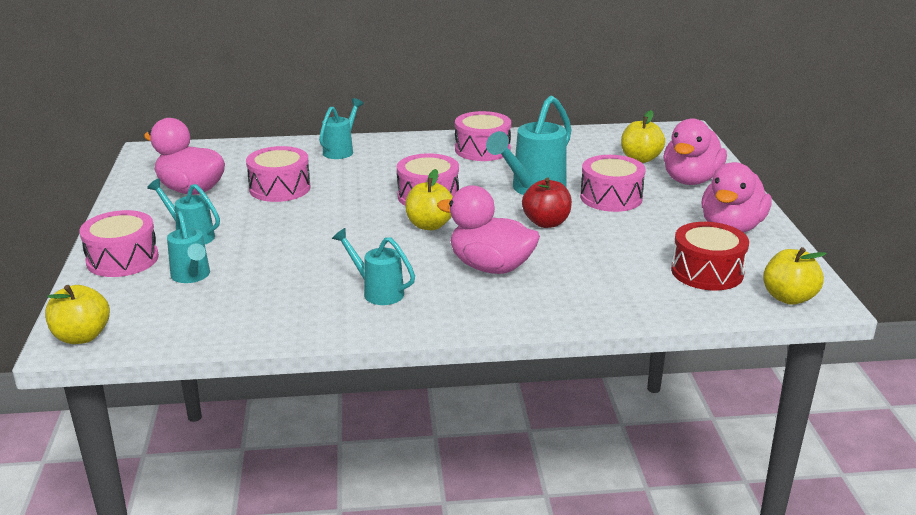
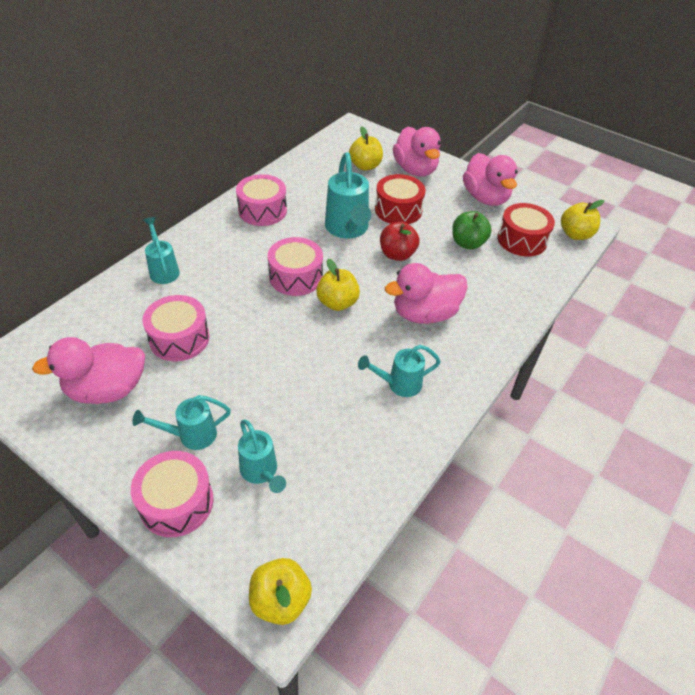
camera: 50 degrees left, 20 degrees up
turquoise watering can [167,211,210,283] -> turquoise watering can turned 45 degrees clockwise [238,420,286,493]
pink drum [580,155,646,212] -> red drum [375,174,425,224]
none -> green apple [452,211,492,250]

